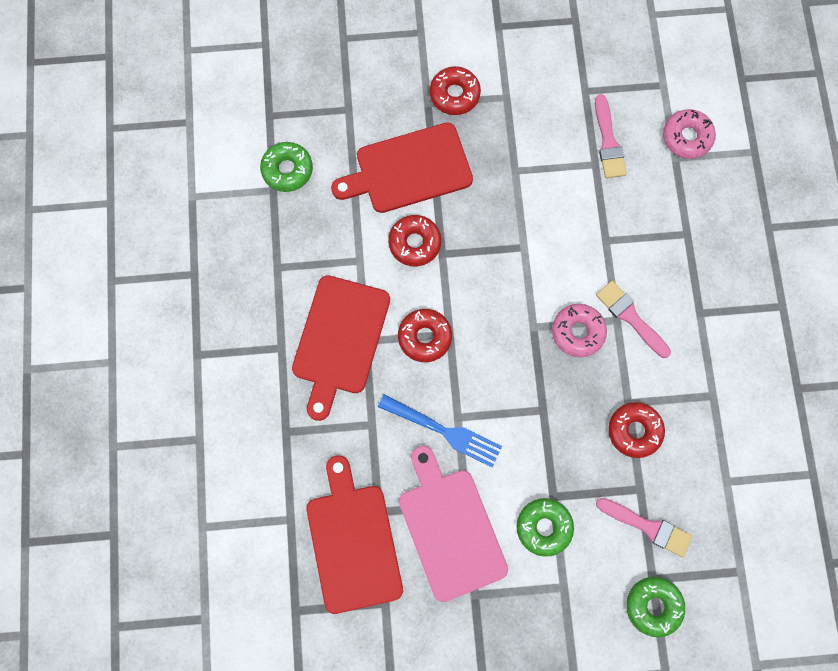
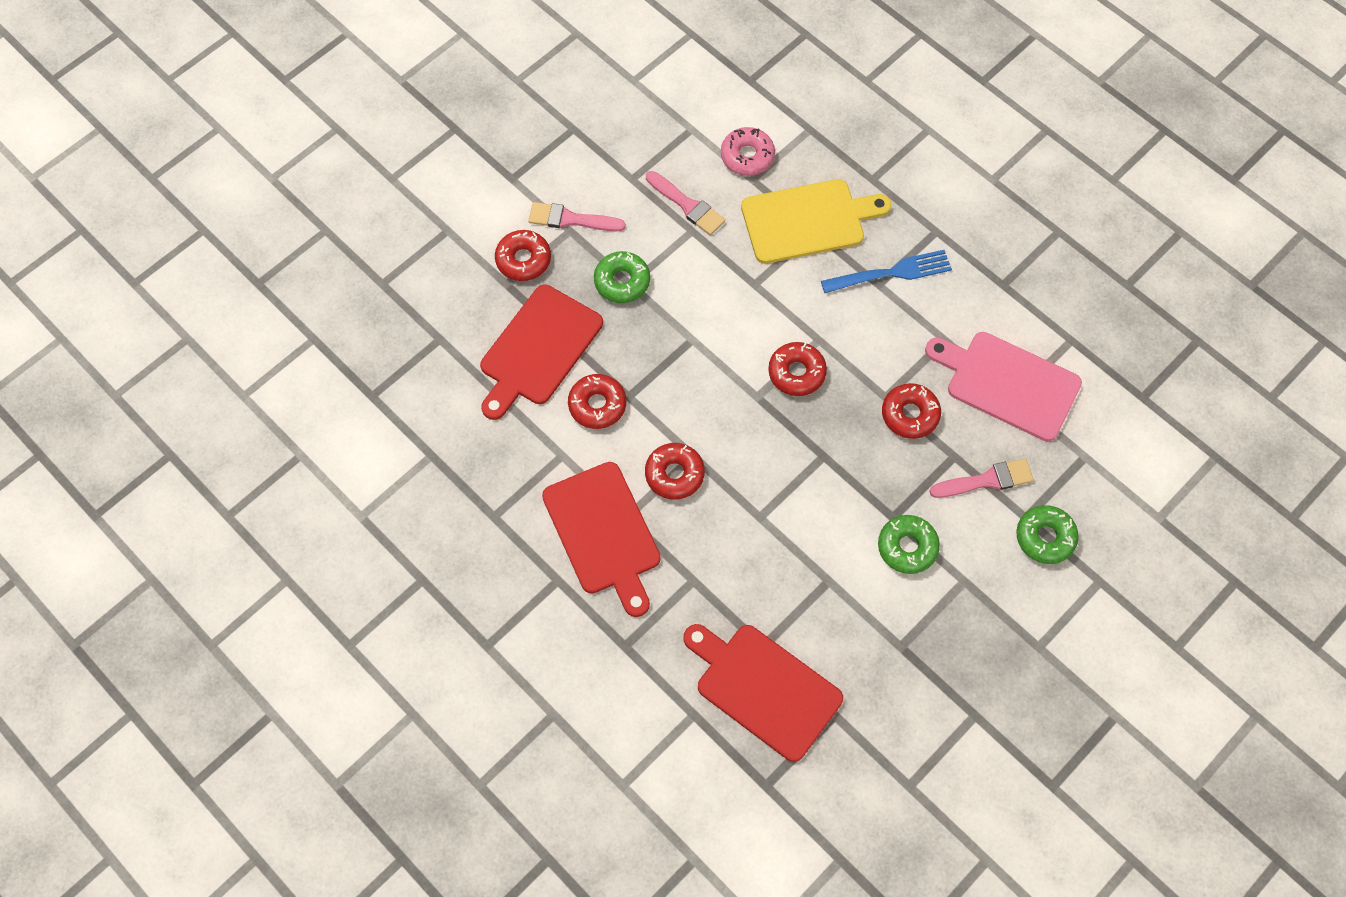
camera: 40 degrees left, 10 degrees down
green donut [260,142,313,192] -> green donut moved to [594,251,650,303]
blue fork [378,394,502,467] -> blue fork moved to [821,250,952,293]
pink cutting board [399,446,508,602] -> pink cutting board moved to [925,332,1082,441]
pink donut [552,304,607,357] -> red donut [768,342,827,396]
pink brush [596,281,671,358] -> pink brush moved to [528,202,625,231]
none -> yellow cutting board [741,179,891,264]

